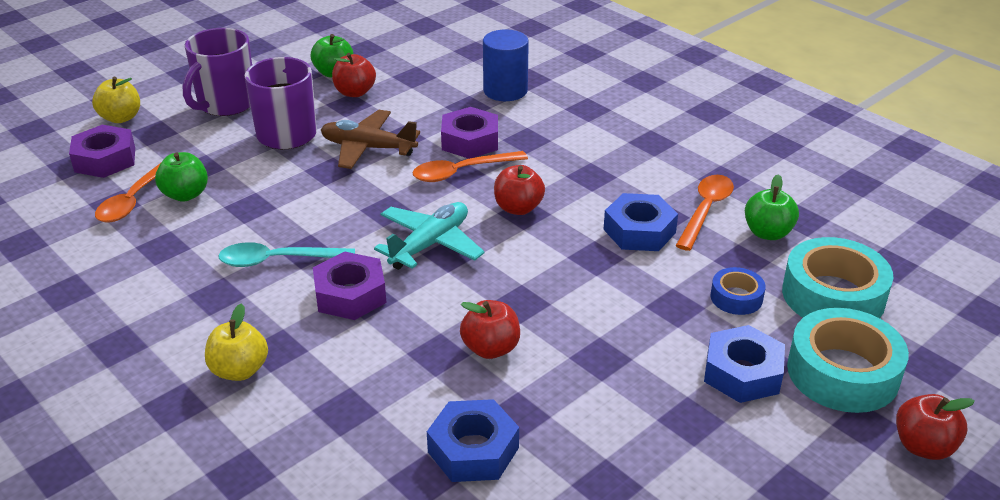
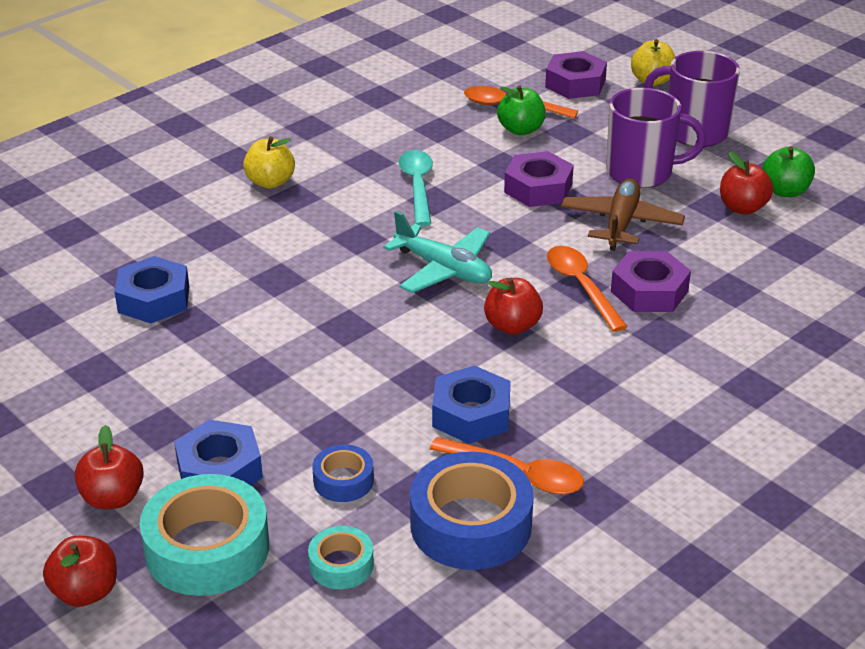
camera: 90 degrees right, 0 degrees up
purple nut [313,252,386,320] -> purple nut moved to [504,151,574,207]
red apple [460,300,520,359] -> red apple moved to [75,425,144,509]
blue cylinder [483,30,529,101] -> none
green apple [745,174,799,240] -> blue tape [410,452,534,570]
turquoise tape [782,237,893,318] -> turquoise tape [308,526,374,589], size x0.51

